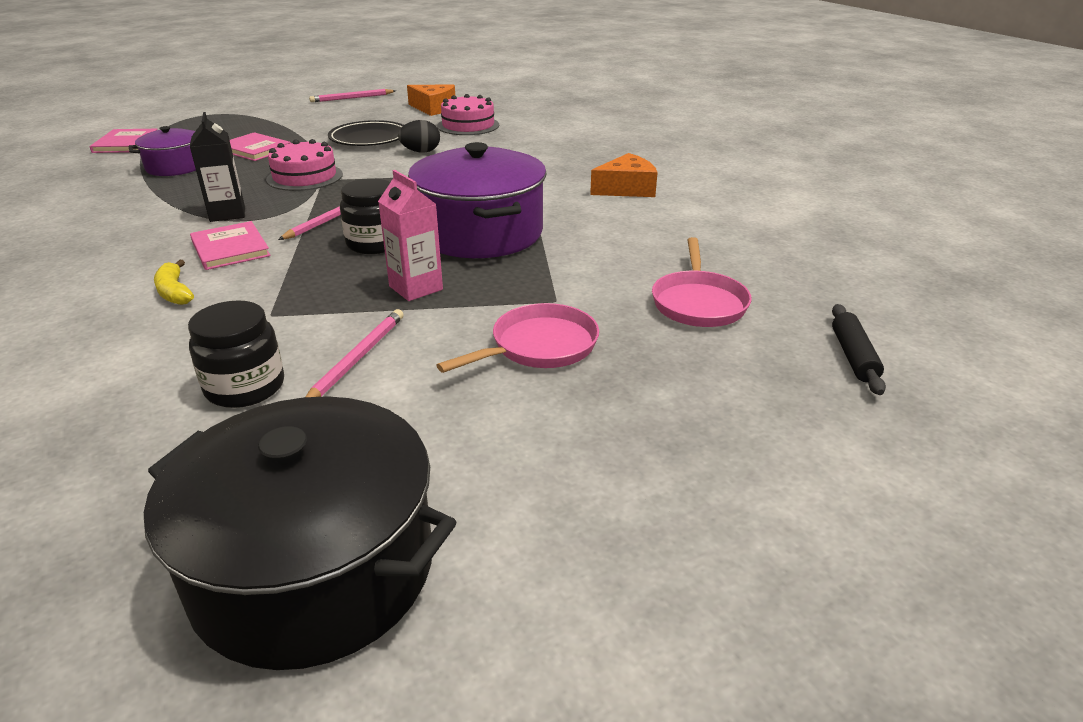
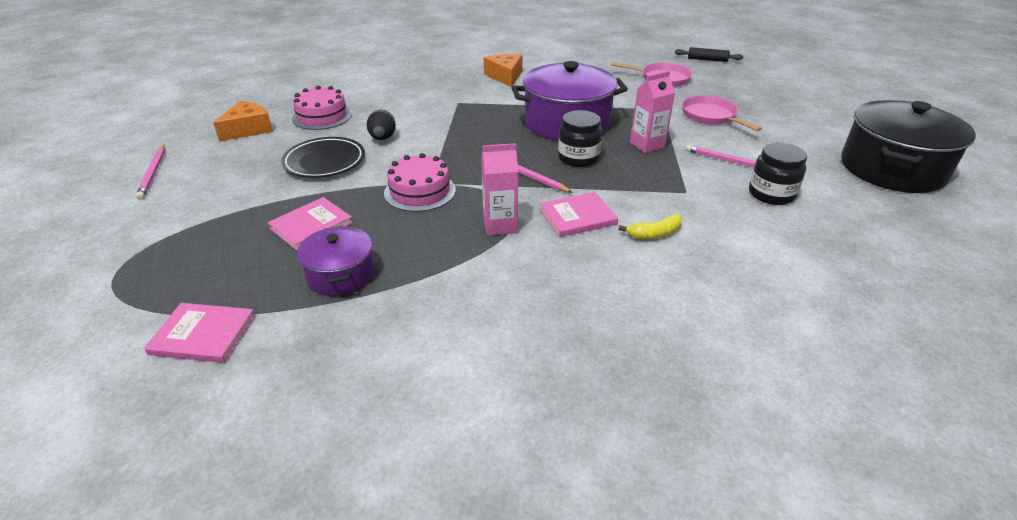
camera: 80 degrees left, 5 degrees up
black carton [190,112,245,222] -> pink carton [481,143,518,236]

